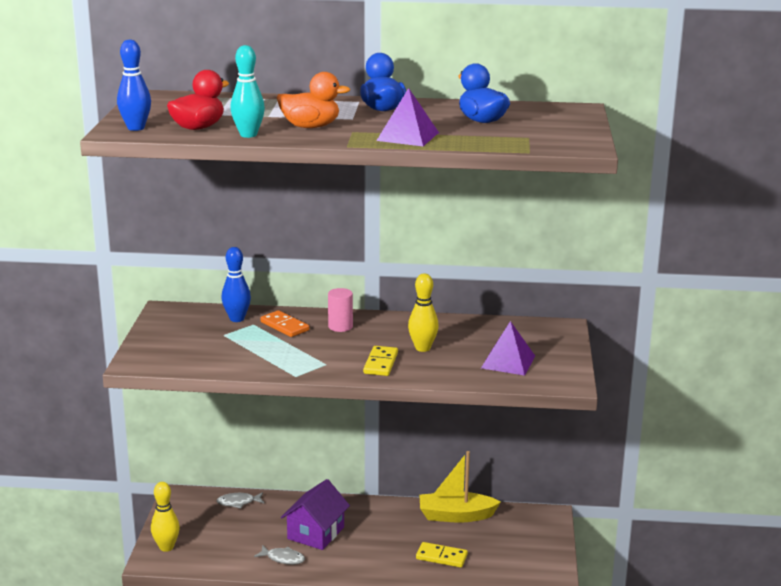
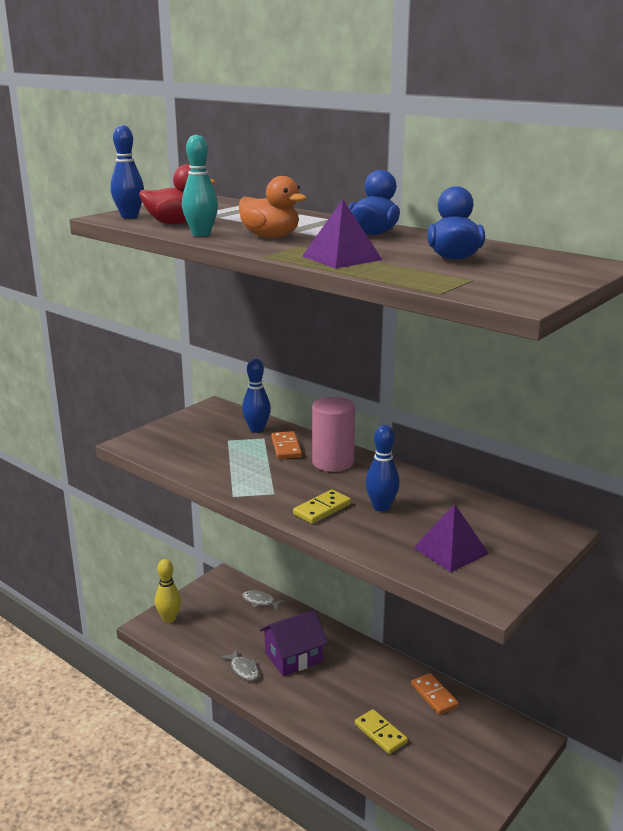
camera: 35 degrees right, 0 degrees up
pink cylinder [328,288,353,332] -> pink cylinder [312,397,355,472], size x1.63
yellow bowling pin [408,273,439,352] -> blue bowling pin [365,425,400,512]
yellow boat [419,451,501,523] -> orange domino [411,673,459,715]

